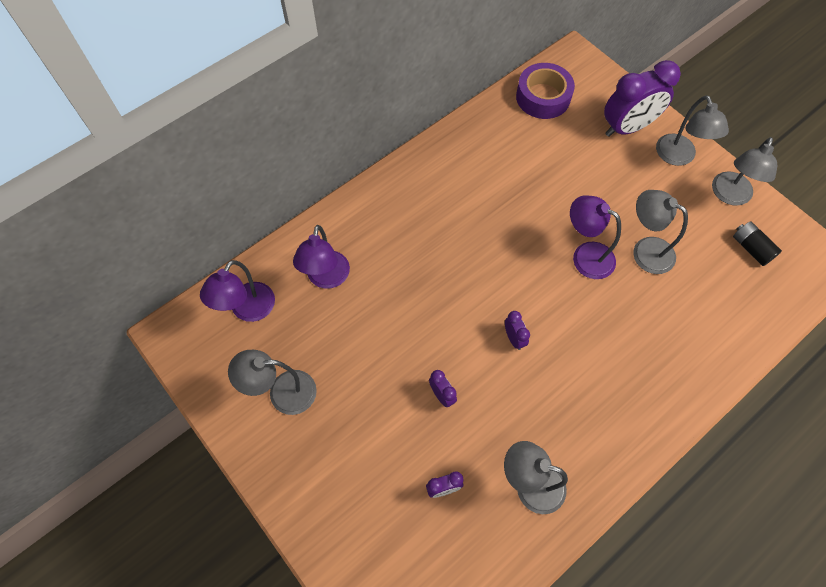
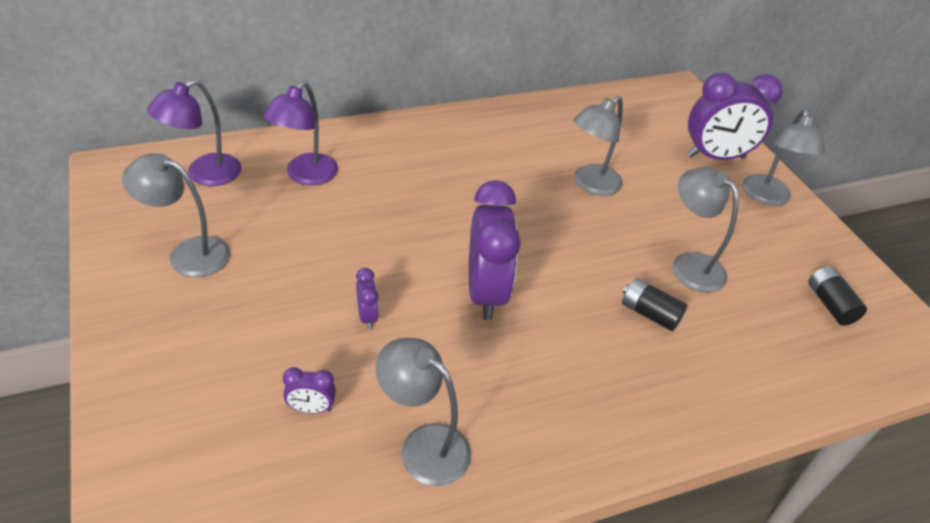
camera: 15 degrees right, 20 degrees down
purple clock [505,311,530,350] -> purple clock [469,180,521,320], size x2.28
purple tape [516,63,575,119] -> none
purple lamp [570,195,621,279] -> none
grey lamp [712,137,777,206] -> grey lamp moved to [573,96,623,196]
none -> black battery [622,278,687,331]

